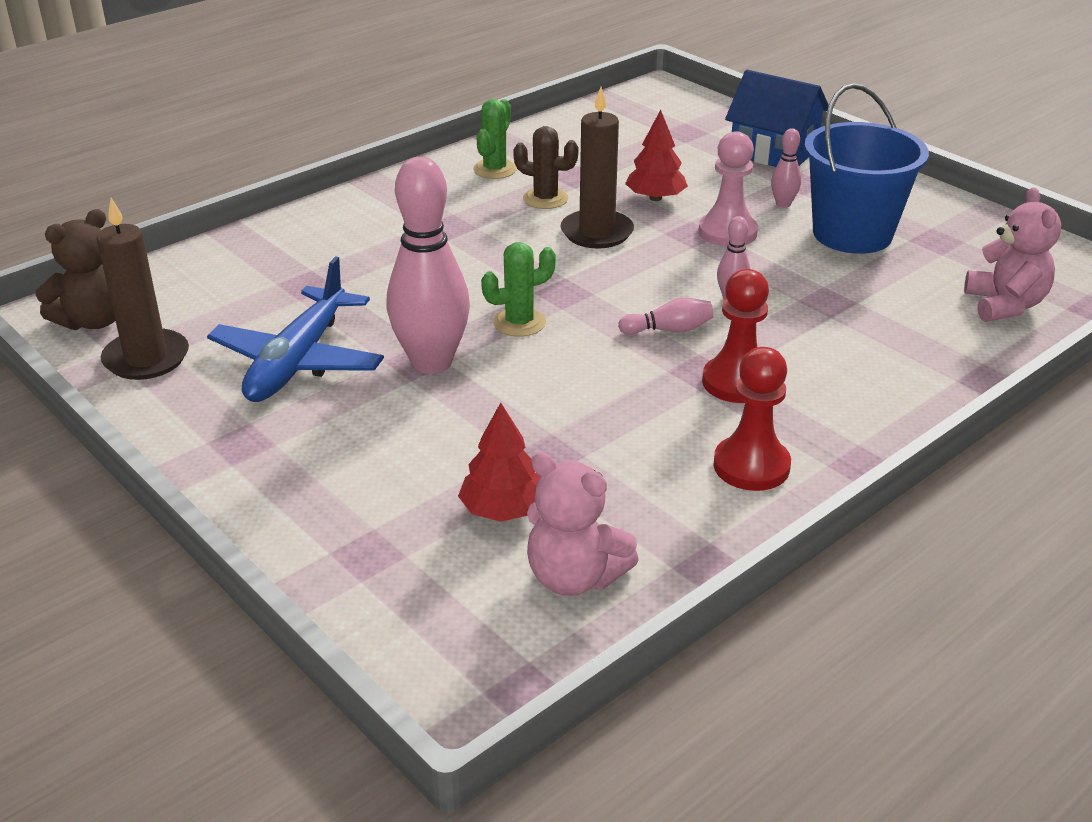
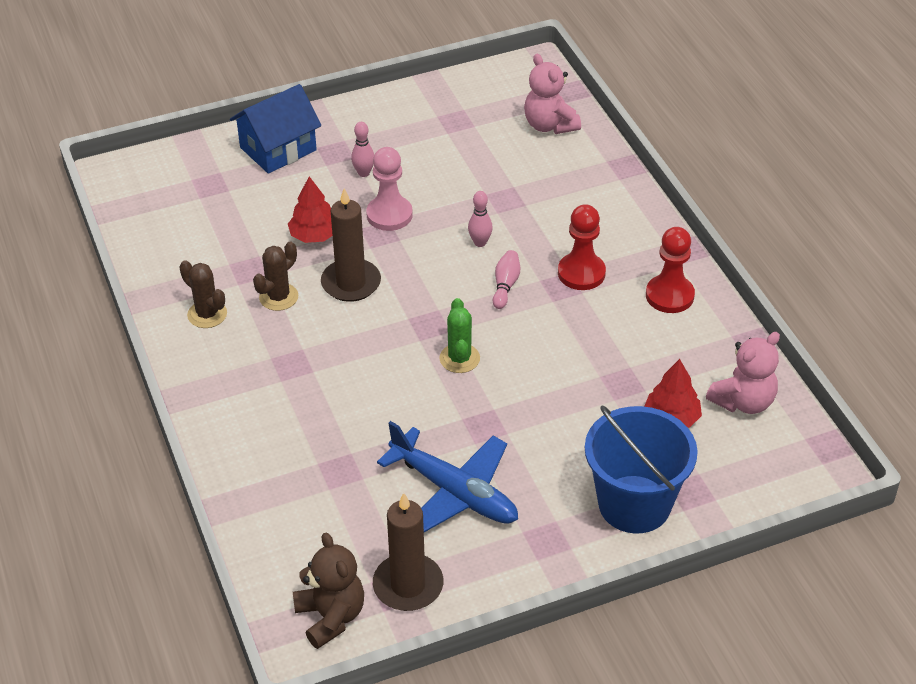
camera: 70 degrees left, 10 degrees up
pink bowling pin [386,157,470,374] -> none
green cactus [473,99,517,179] -> brown cactus [179,260,227,328]
blue bucket [804,83,929,254] -> blue bucket moved to [585,405,698,533]
pink teddy bear [964,187,1061,322] -> pink teddy bear turned 135 degrees counterclockwise [524,54,581,134]

